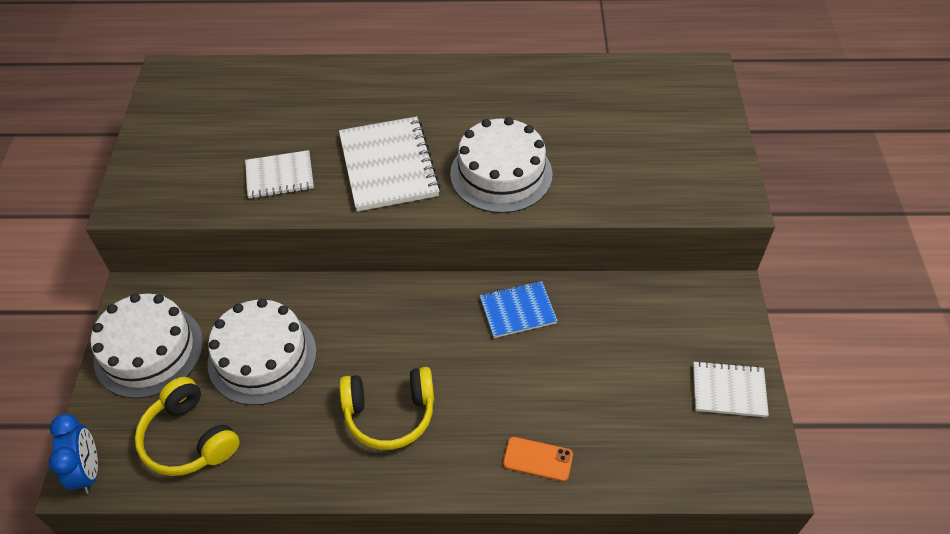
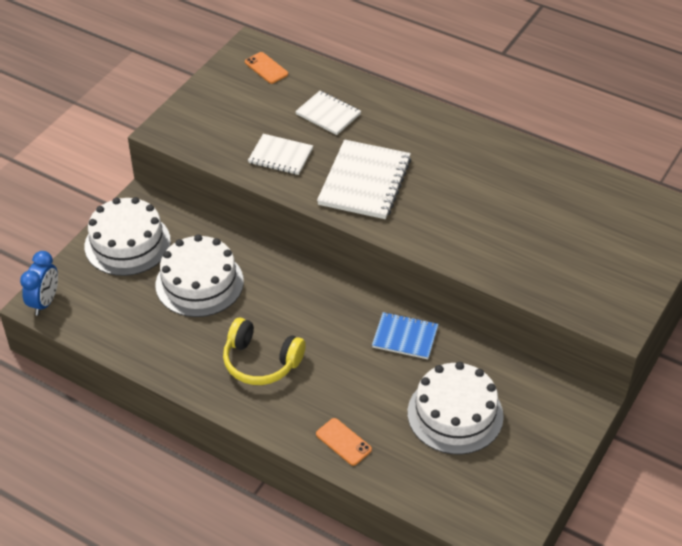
camera: 30 degrees right, 5 degrees down
yellow headphones [135,377,240,476] -> none
white cake [450,117,552,213] -> white cake moved to [408,362,504,455]
white notebook [693,361,769,417] -> white notebook moved to [295,91,361,135]
none -> orange phone [245,52,288,84]

